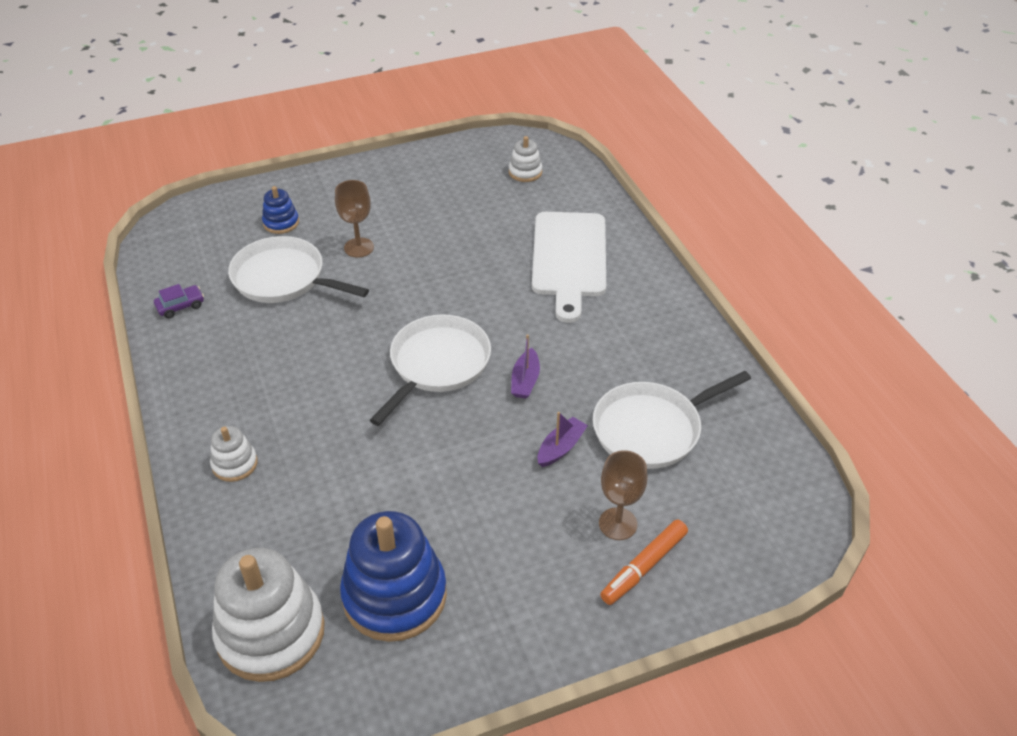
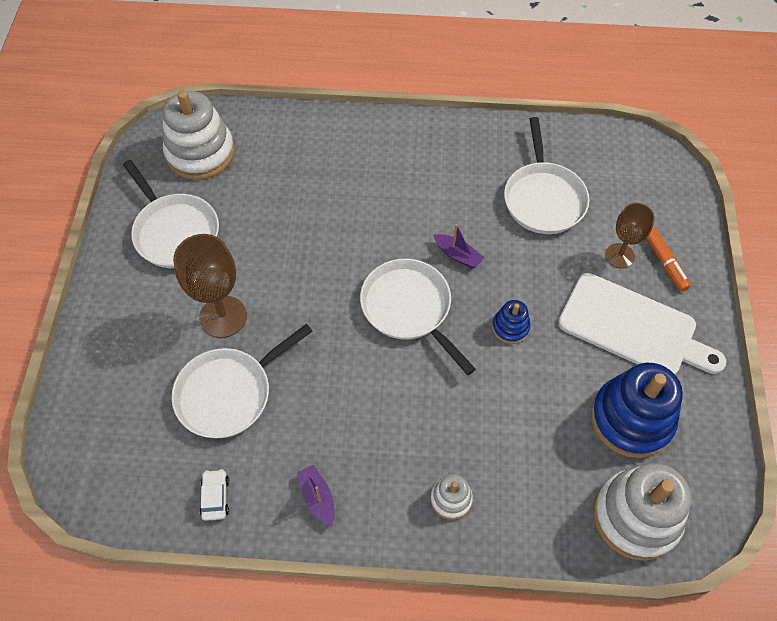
camera: 65 degrees left, 15 degrees up
purple car [154,284,204,318] -> white car [200,469,229,521]
blue stacking toy [262,186,299,234] -> blue stacking toy moved to [492,300,531,344]
brown goblet [335,180,374,257] -> brown goblet [173,234,247,338], size x1.56
white stacking toy [509,136,543,182] -> white stacking toy [163,90,235,180], size x2.07
white cutting board [532,212,606,323] -> white cutting board moved to [558,273,726,374]
purple boat [538,412,588,467] -> purple boat moved to [297,465,335,527]
none -> white pan [123,160,219,268]

